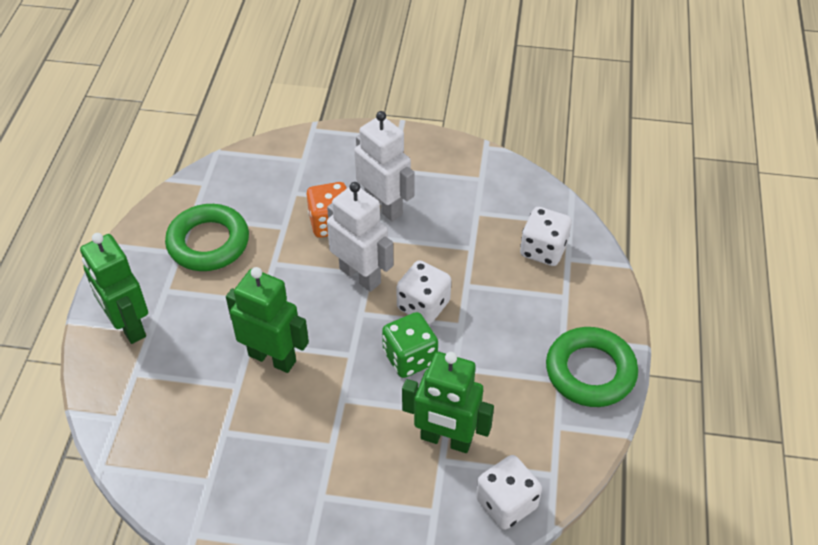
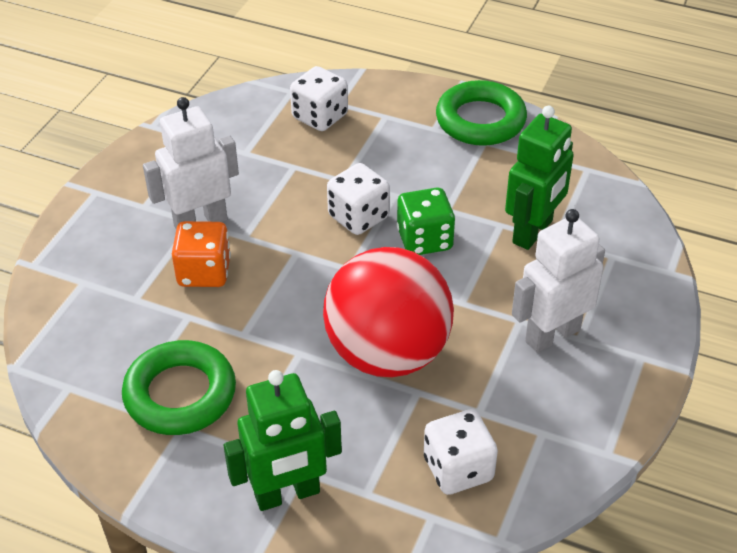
camera: 75 degrees left, 5 degrees down
green robot [226,267,309,373] -> red ball [323,247,454,377]
white robot [327,182,393,292] -> white robot moved to [512,209,605,353]
white dice [476,455,542,530] -> white dice moved to [424,409,498,495]

